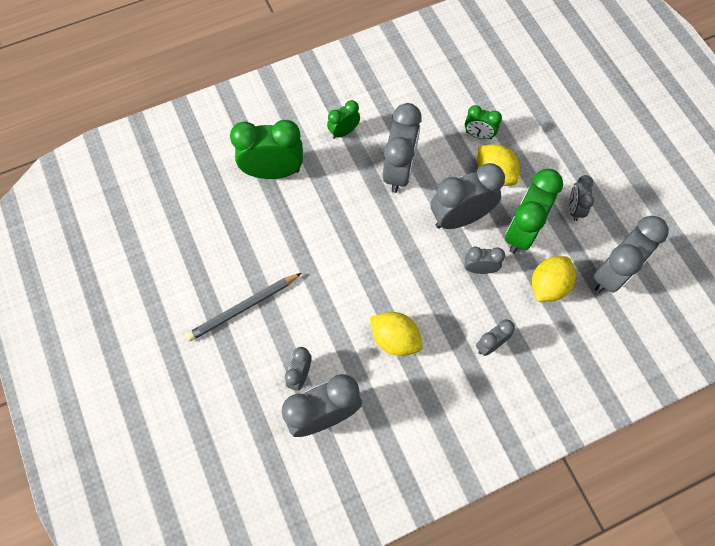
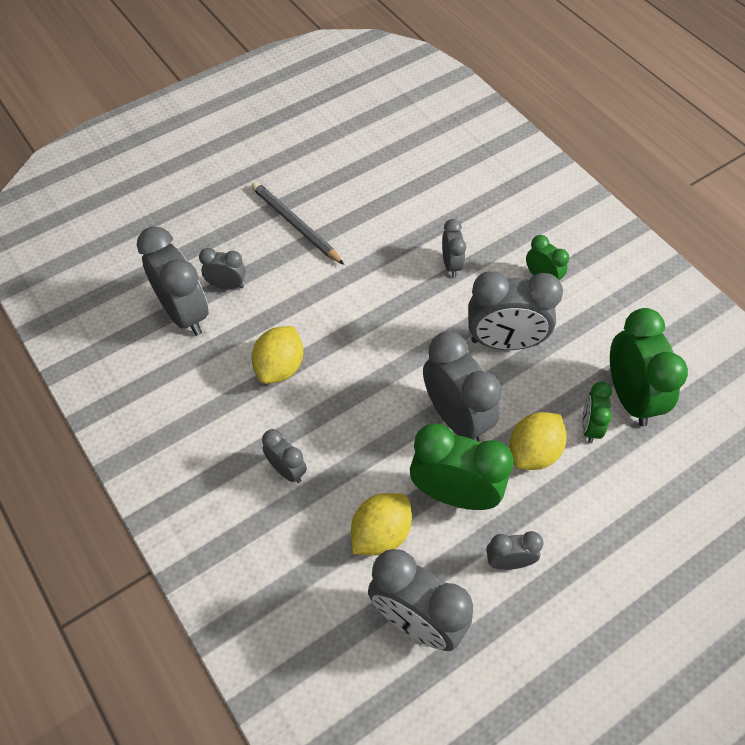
camera: 80 degrees right, 10 degrees down
green clock [230,120,303,179] -> green clock moved to [610,308,688,427]
grey clock [465,247,505,274] -> grey clock moved to [442,219,466,277]
yellow lemon [532,256,576,302] -> yellow lemon turned 75 degrees counterclockwise [351,493,412,555]

